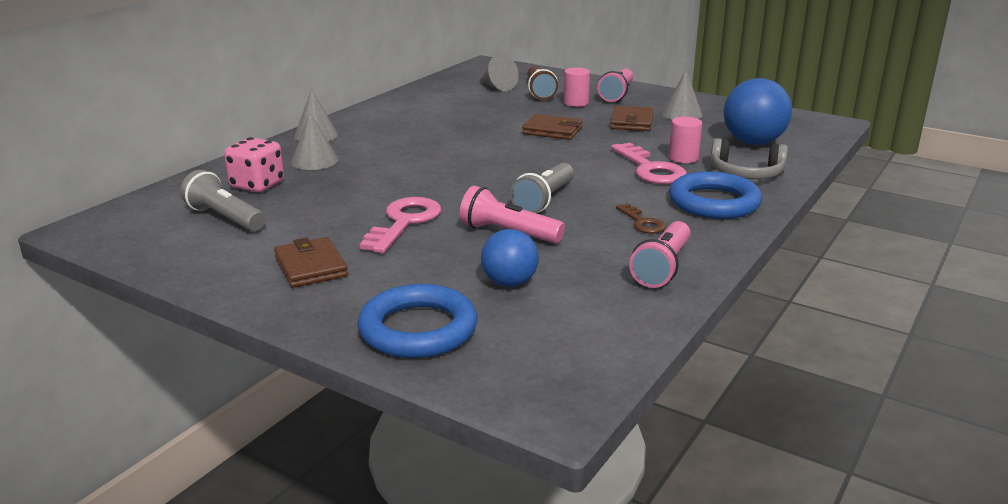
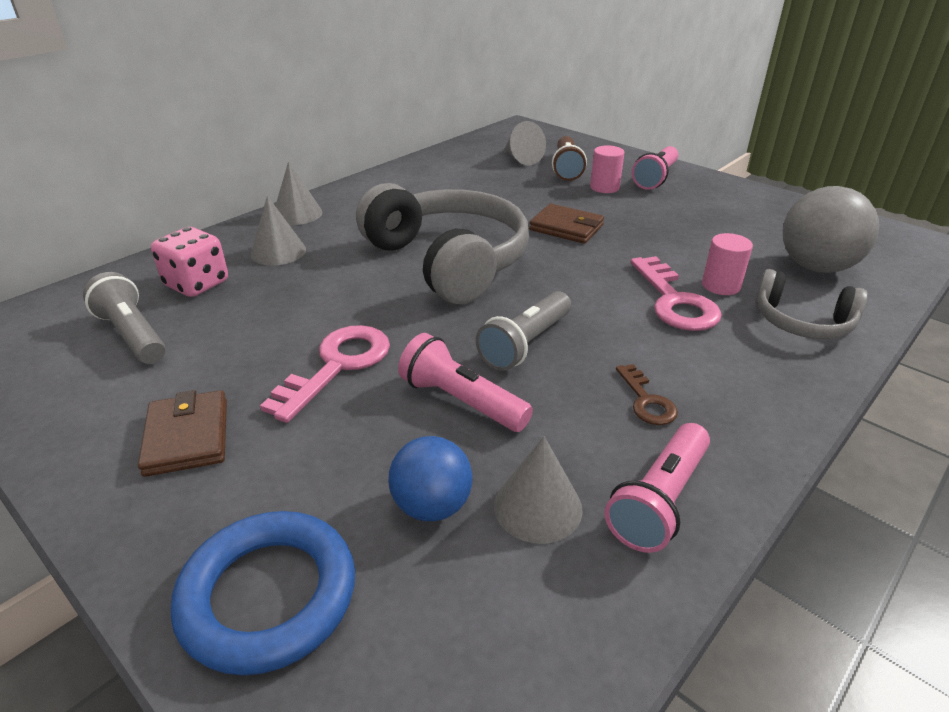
camera: 10 degrees right, 10 degrees up
brown wallet [610,105,654,131] -> none
grey cone [661,71,703,120] -> grey cone moved to [494,436,583,544]
blue ring [669,171,762,219] -> none
blue ball [724,78,792,145] -> grey ball [783,186,879,273]
none -> grey headphones [356,183,529,304]

